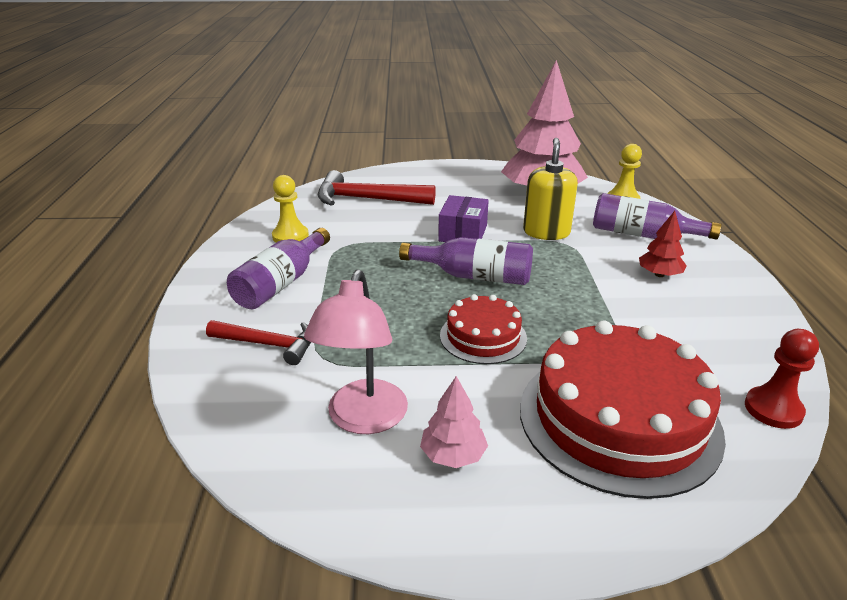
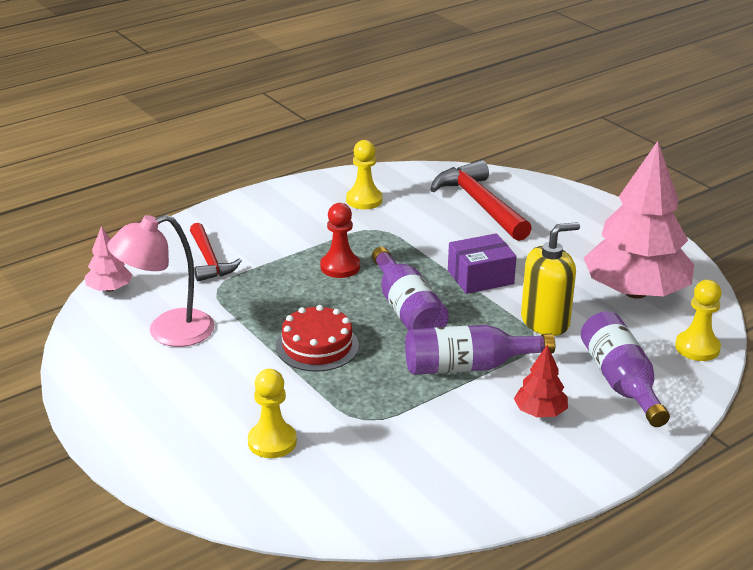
camera: 55 degrees right, 0 degrees up
purple bottle [227,228,330,309] -> purple bottle moved to [405,325,555,375]
pink tree [420,376,488,468] -> pink tree moved to [85,226,133,292]
red cake [520,320,726,499] -> yellow pawn [248,369,297,458]
red pawn [745,329,819,429] -> red pawn moved to [320,203,360,278]

